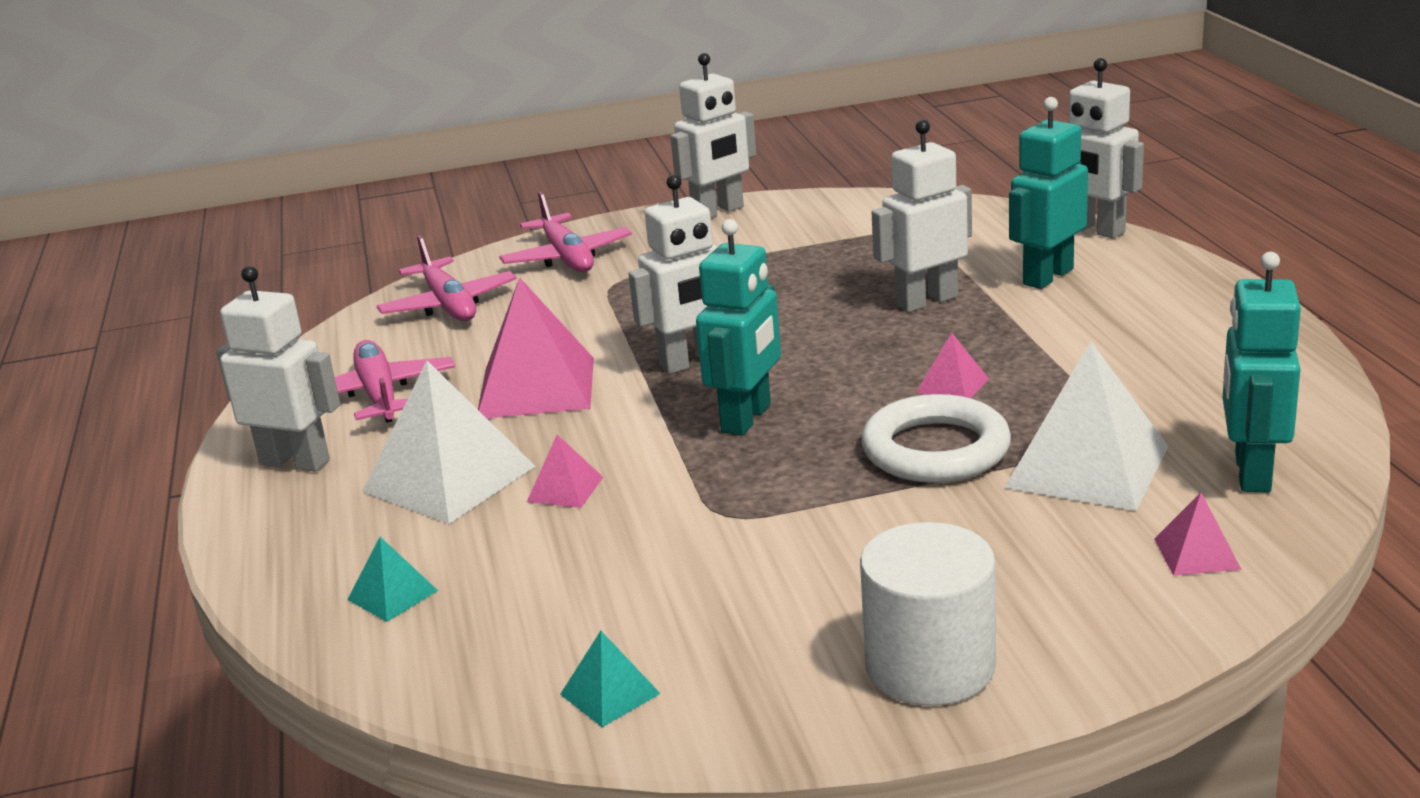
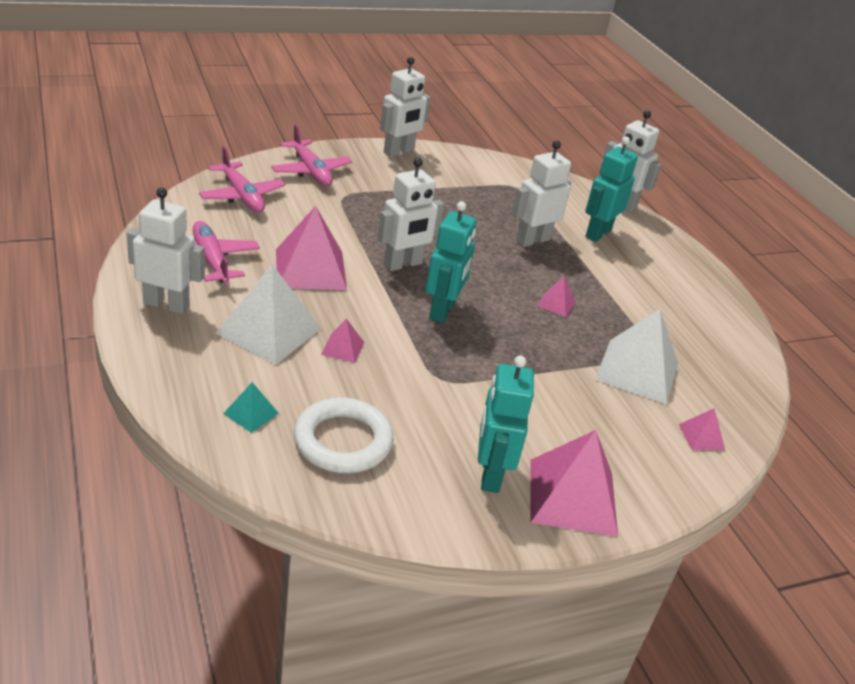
camera: 15 degrees left, 10 degrees up
turquoise pyramid [560,631,661,727] -> none
white cylinder [860,522,996,706] -> pink pyramid [530,430,618,537]
white ring [861,394,1011,483] -> white ring moved to [294,397,394,473]
turquoise robot [1223,252,1301,493] -> turquoise robot moved to [478,356,534,493]

